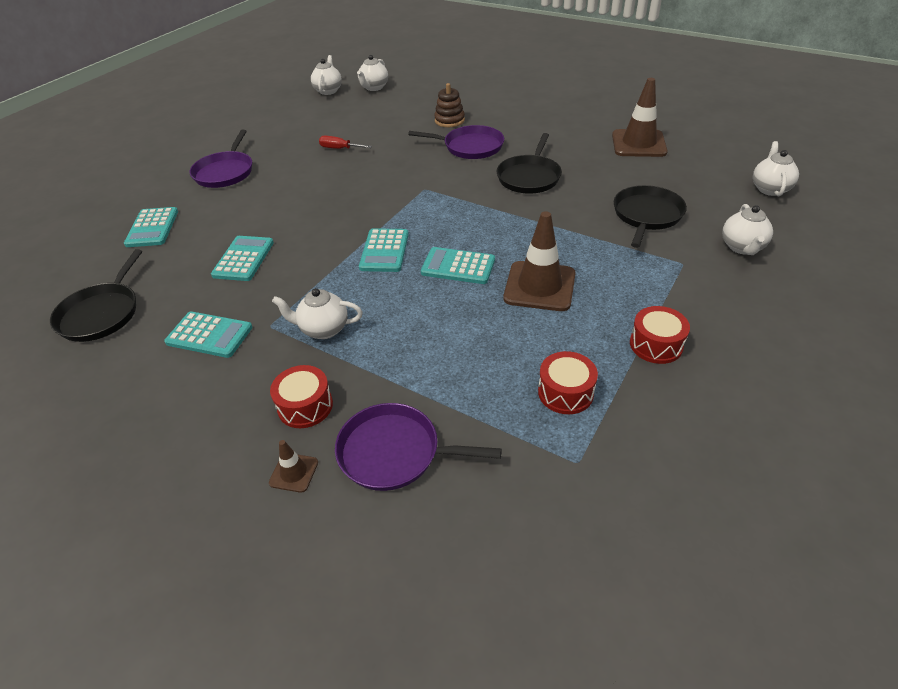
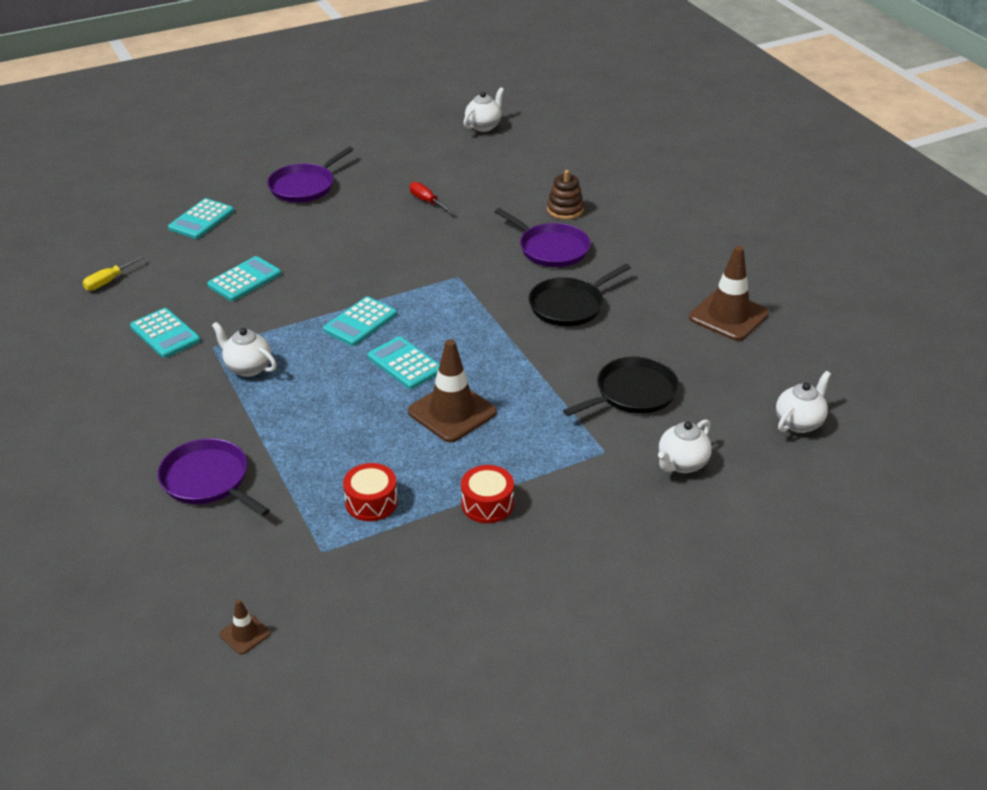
camera: 30 degrees right, 5 degrees down
black pan [50,249,142,342] -> yellow screwdriver [83,256,144,291]
brown traffic cone [269,440,318,493] -> brown traffic cone moved to [220,599,270,655]
red drum [270,365,333,428] -> none
white teapot [357,55,388,91] -> none

